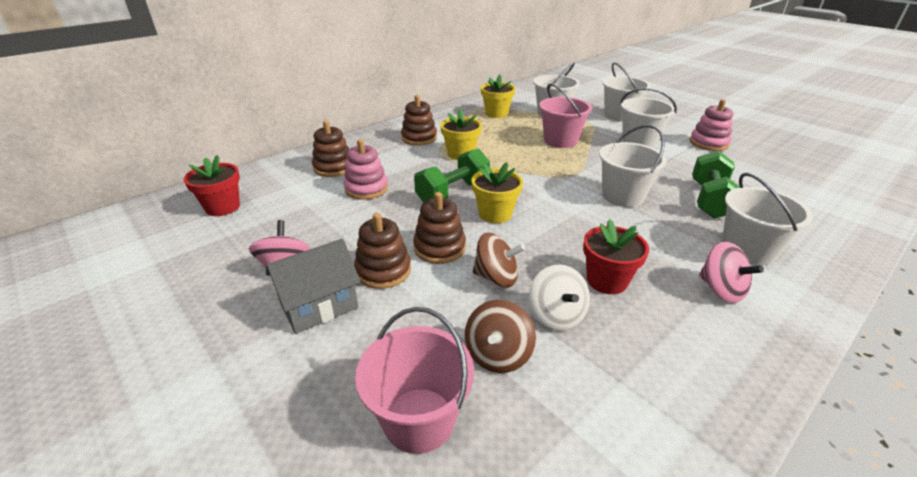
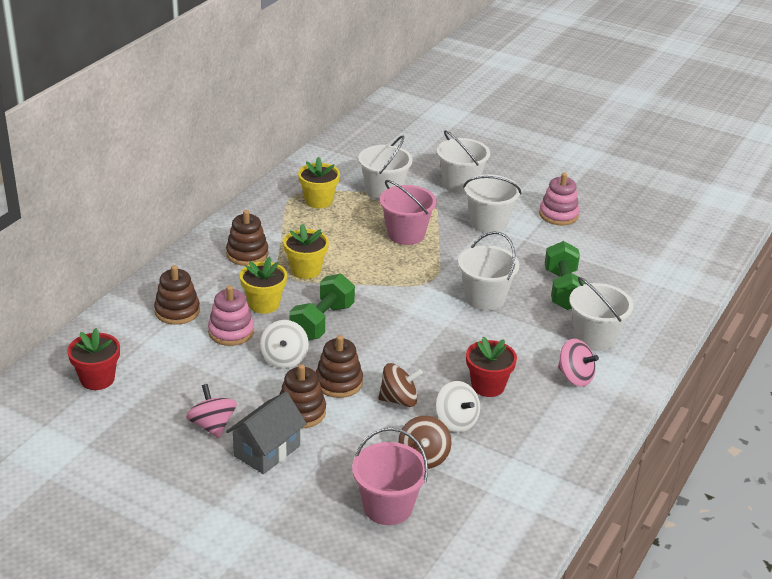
camera: 20 degrees left, 0 degrees up
yellow flower pot [471,162,523,223] -> yellow flower pot moved to [240,257,287,314]
none -> white spinning top [260,320,309,369]

